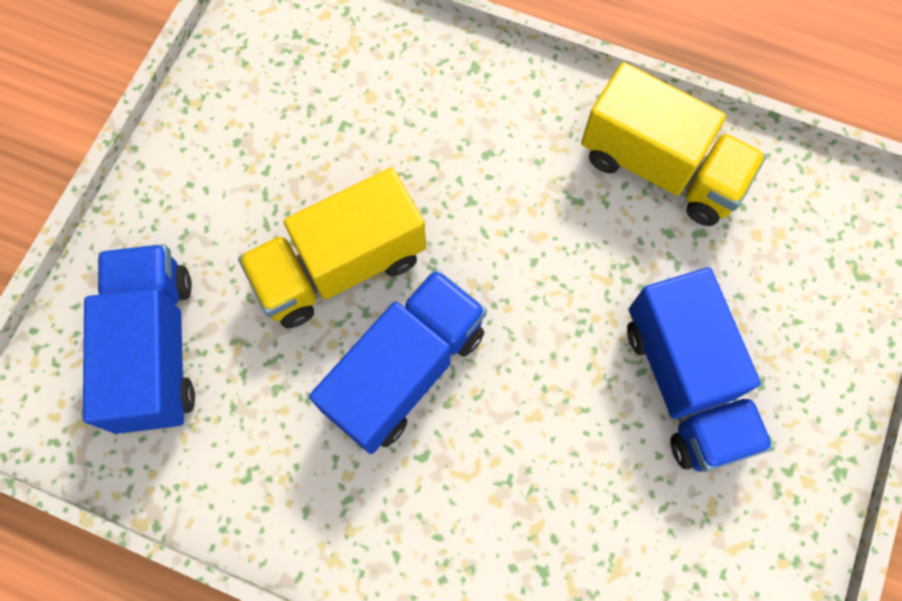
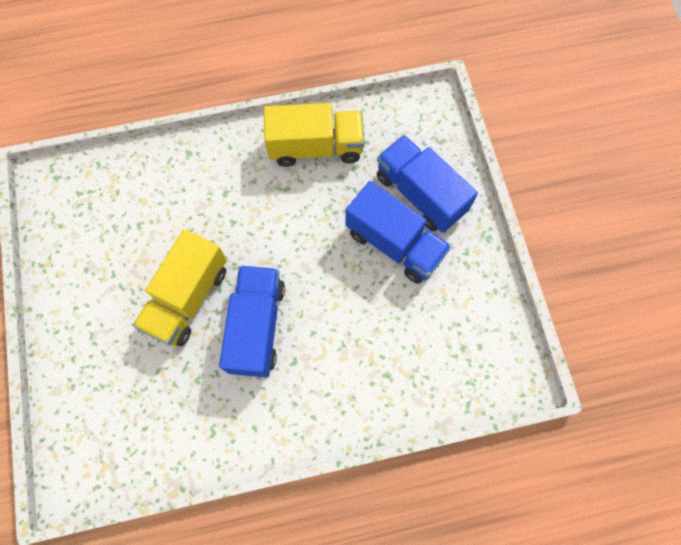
camera: 35 degrees left, 0 degrees up
blue truck [83,244,195,434] -> blue truck moved to [377,135,478,233]

